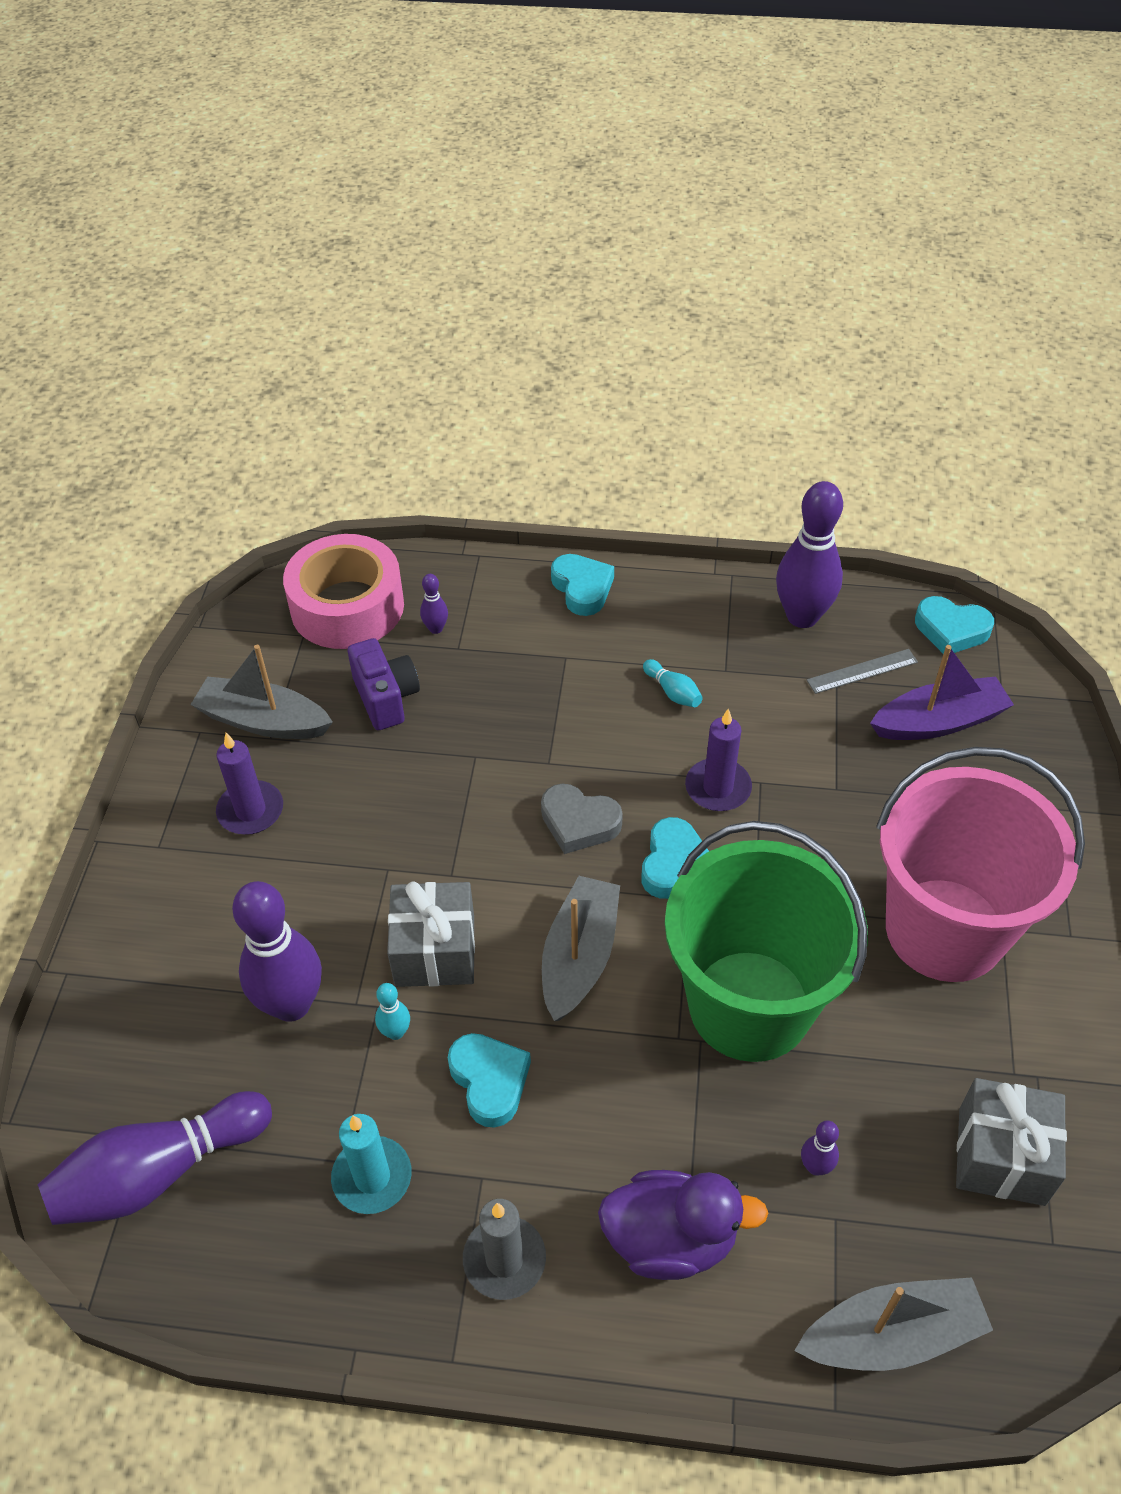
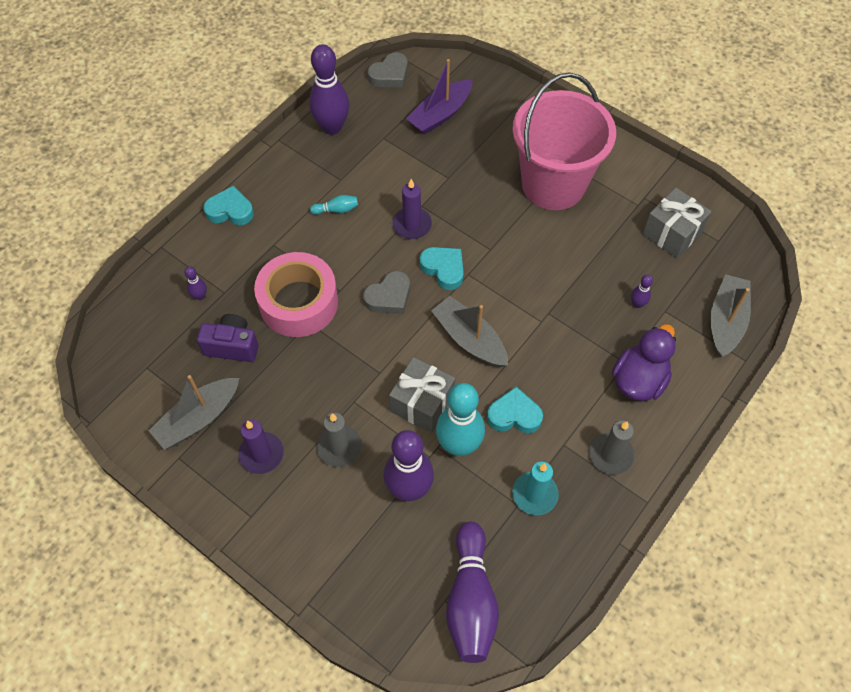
camera: 60 degrees left, 10 degrees up
pink tape [283,534,404,649] -> pink tape moved to [254,252,338,337]
turquoise bowling pin [375,983,410,1040] -> turquoise bowling pin [436,383,485,456], size x2.31
green bucket [665,821,868,1062] -> none
grey ruler [807,649,918,694] -> none
purple boat [870,645,1014,740] -> purple boat turned 150 degrees counterclockwise [406,59,472,134]
turquoise heart [915,596,994,654] -> grey heart [368,52,408,88]
none -> grey candle [317,413,362,467]

